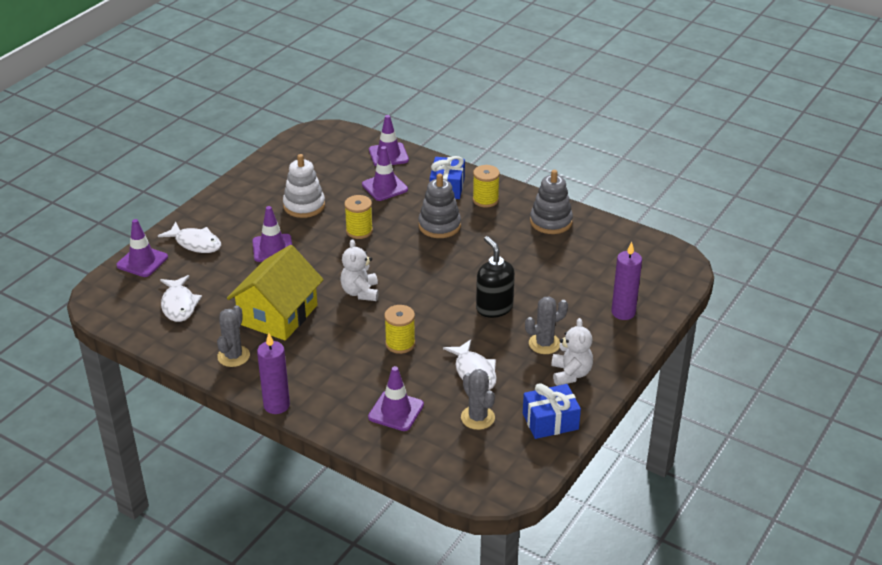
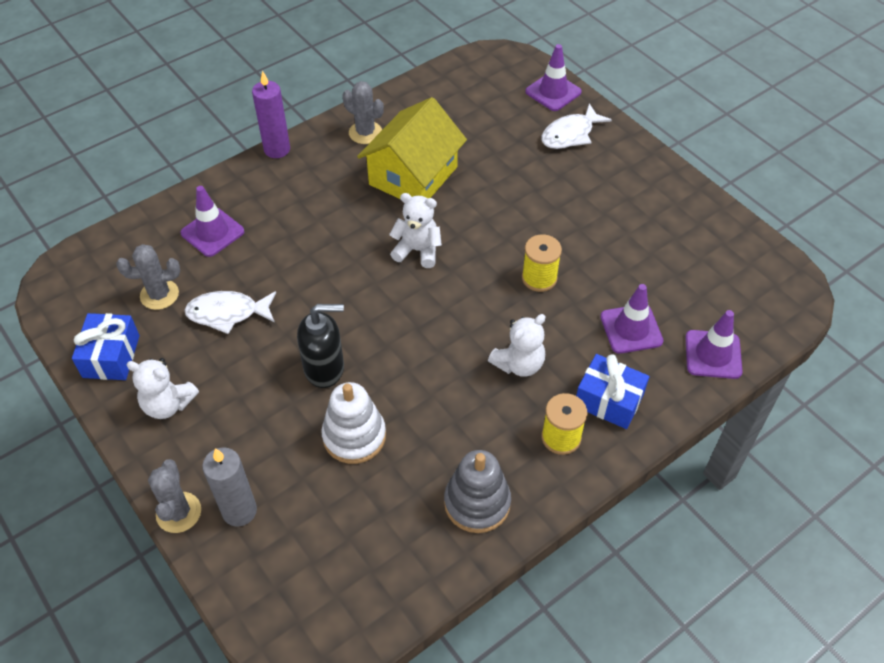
camera: 110 degrees right, 15 degrees up
white fish [160,275,202,322] -> none
yellow house [227,245,324,341] -> yellow house turned 75 degrees clockwise [357,97,467,199]
purple traffic cone [252,206,292,262] -> none
white stacking toy [283,154,325,218] -> white stacking toy moved to [322,382,386,464]
yellow spool [384,305,415,354] -> none
grey stacking toy [418,174,461,238] -> white teddy bear [488,314,546,377]
grey cactus [525,297,568,354] -> grey cactus moved to [148,459,201,533]
purple candle [611,242,642,320] -> grey candle [202,447,257,527]

